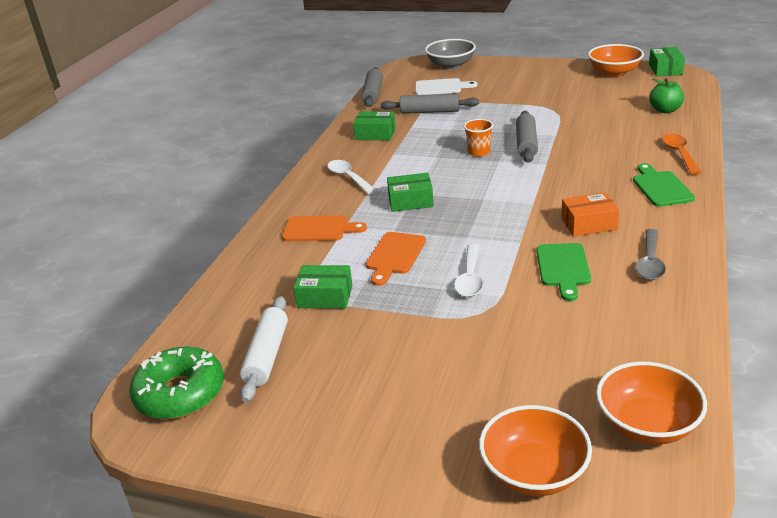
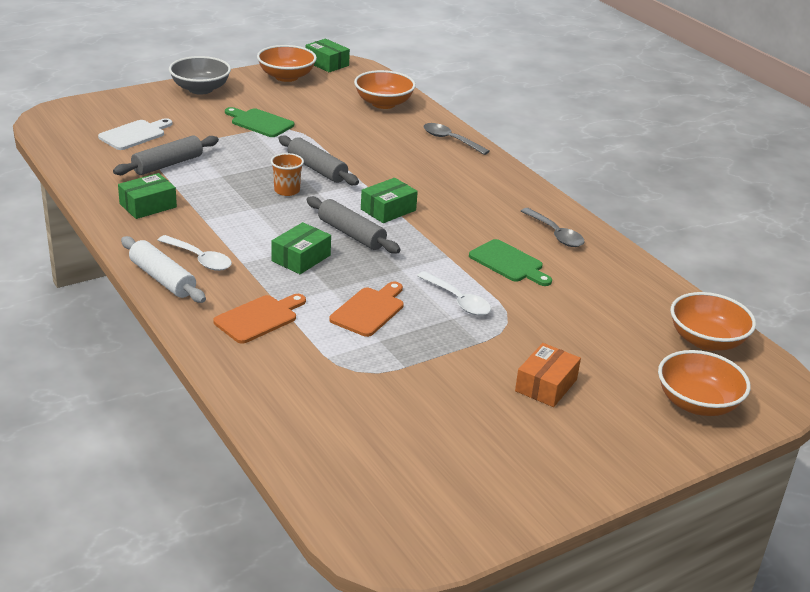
camera: 55 degrees left, 0 degrees up
green donut [129,347,224,419] -> none
white rolling pin [240,296,288,402] -> white rolling pin moved to [121,236,206,303]
green box [293,265,353,309] -> green box moved to [361,178,418,223]
white spoon [327,160,377,194] -> white spoon turned 150 degrees counterclockwise [158,235,232,271]
grey rolling pin [362,67,383,107] -> grey rolling pin moved to [306,196,401,254]
orange cutting board [366,232,426,286] -> orange cutting board turned 120 degrees counterclockwise [329,282,404,337]
grey bowl [425,39,476,69] -> grey bowl moved to [169,56,231,95]
orange box [561,192,619,237] -> orange box moved to [515,343,581,407]
green cutting board [633,163,695,207] -> green cutting board moved to [225,107,294,137]
green apple [649,78,684,113] -> orange bowl [354,70,416,109]
orange spoon [662,133,701,175] -> grey spoon [424,123,490,155]

